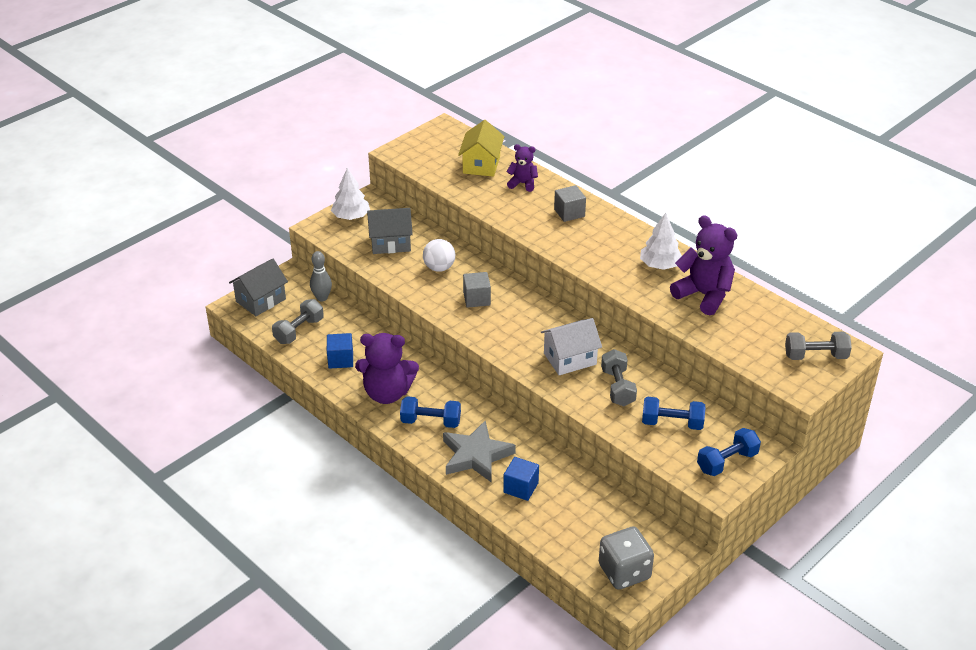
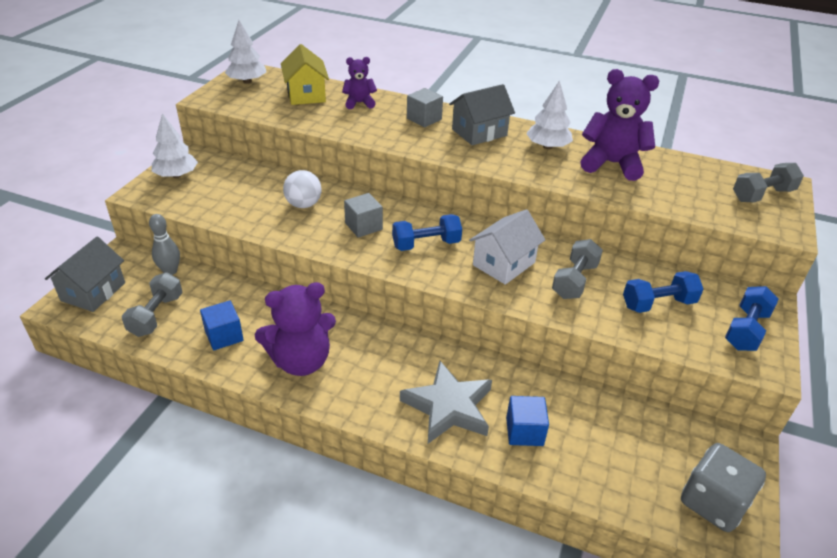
camera: 25 degrees left, 0 degrees up
grey house [367,208,413,254] -> grey house moved to [449,84,515,145]
blue dumbbell [400,396,461,428] -> blue dumbbell moved to [392,214,462,251]
grey dumbbell [601,349,637,406] -> grey dumbbell turned 60 degrees clockwise [552,239,603,299]
none -> white tree [225,20,266,84]

